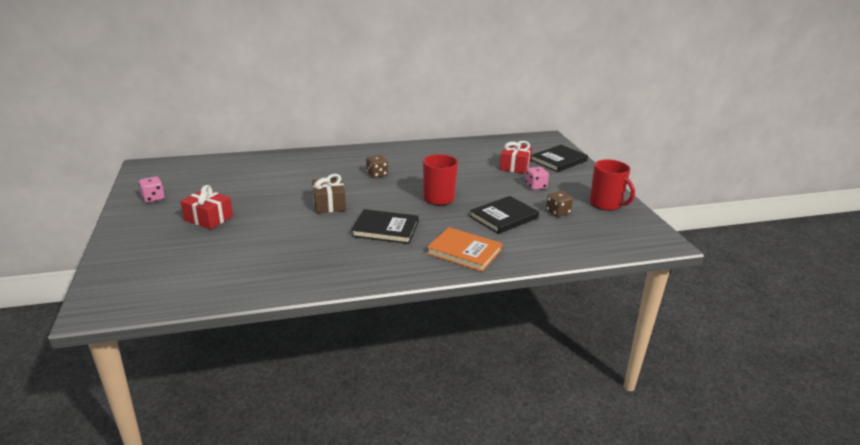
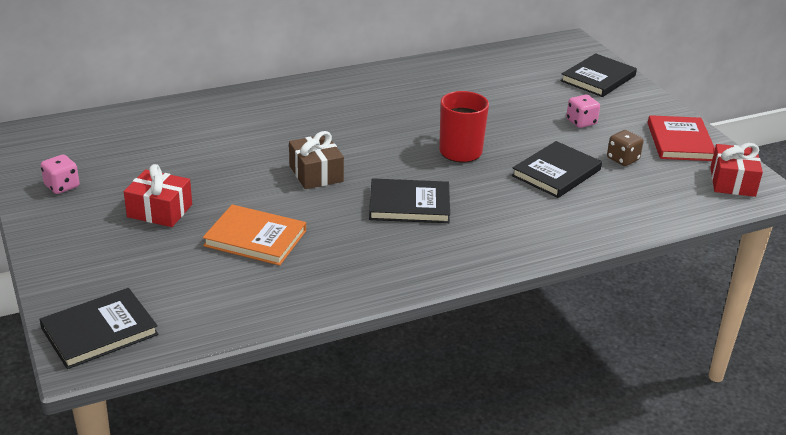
camera: 10 degrees left, 5 degrees up
brown dice [366,155,388,178] -> none
orange book [427,227,502,272] -> orange book moved to [203,204,306,266]
red gift [500,141,532,174] -> red gift moved to [710,143,763,197]
red mug [590,159,635,211] -> red book [648,115,715,161]
none -> black book [39,288,158,369]

